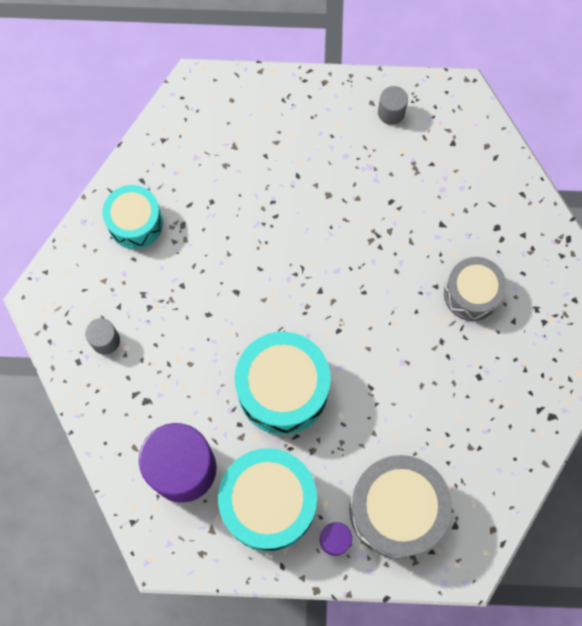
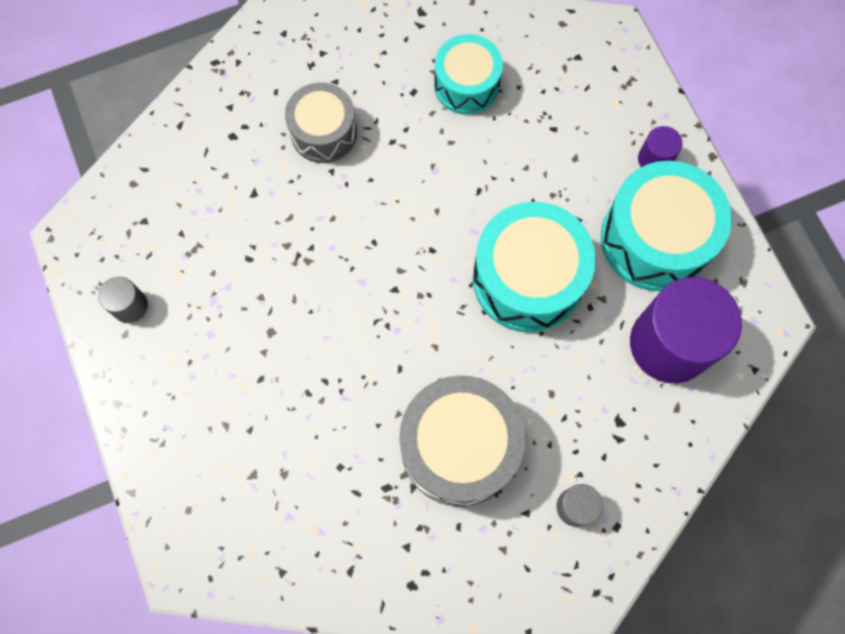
camera: 115 degrees left, 0 degrees up
turquoise drum [102,185,163,249] -> turquoise drum moved to [434,34,503,115]
grey drum [349,455,452,558] -> grey drum moved to [399,375,525,507]

